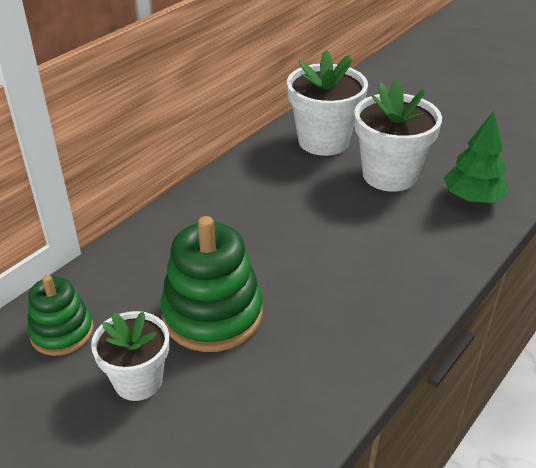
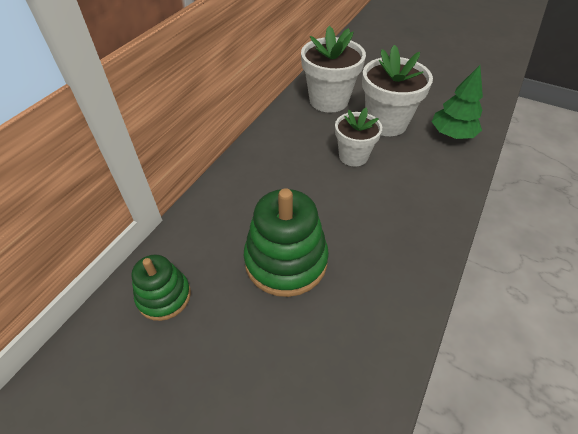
camera: 10 degrees left, 10 degrees up
white flower pot [91,311,169,401] -> white flower pot moved to [335,107,382,167]

